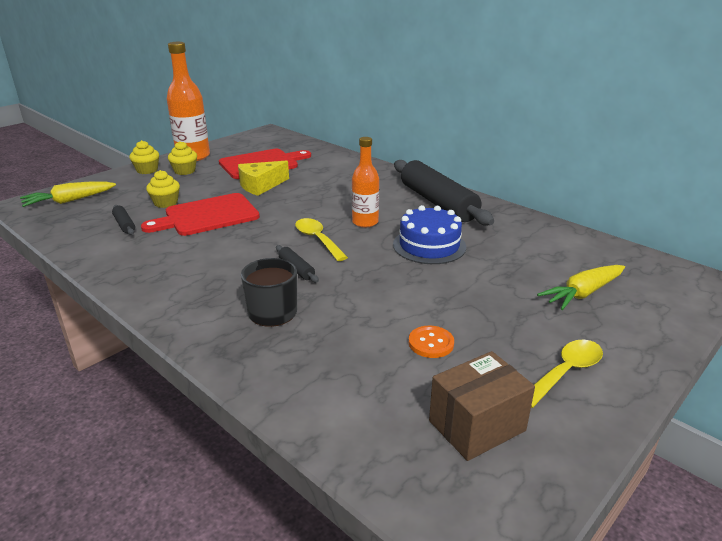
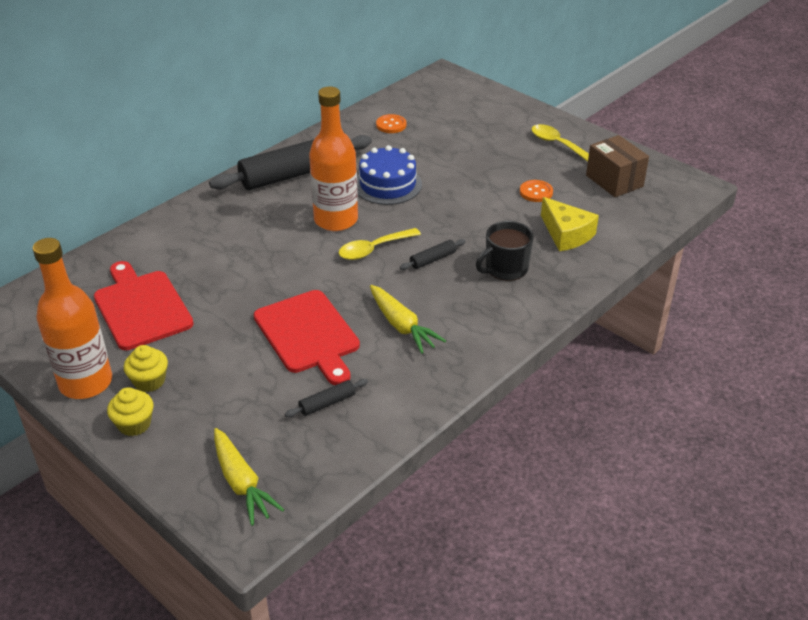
camera: 90 degrees left, 10 degrees up
yellow cupcake [146,170,180,208] -> none
yellow cheese [238,161,289,196] -> yellow cheese moved to [541,197,599,251]
orange bottle [352,137,379,227] -> orange bottle [309,86,358,231], size x1.58
yellow carrot [537,265,625,310] -> yellow carrot moved to [370,285,446,354]
none -> orange button [376,114,406,133]

